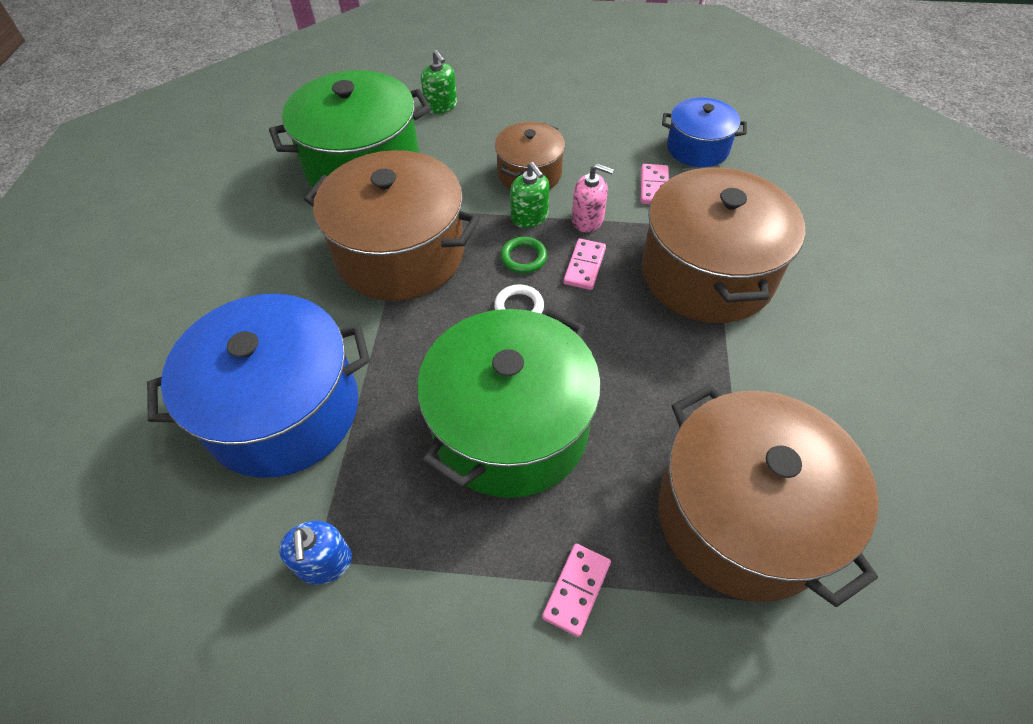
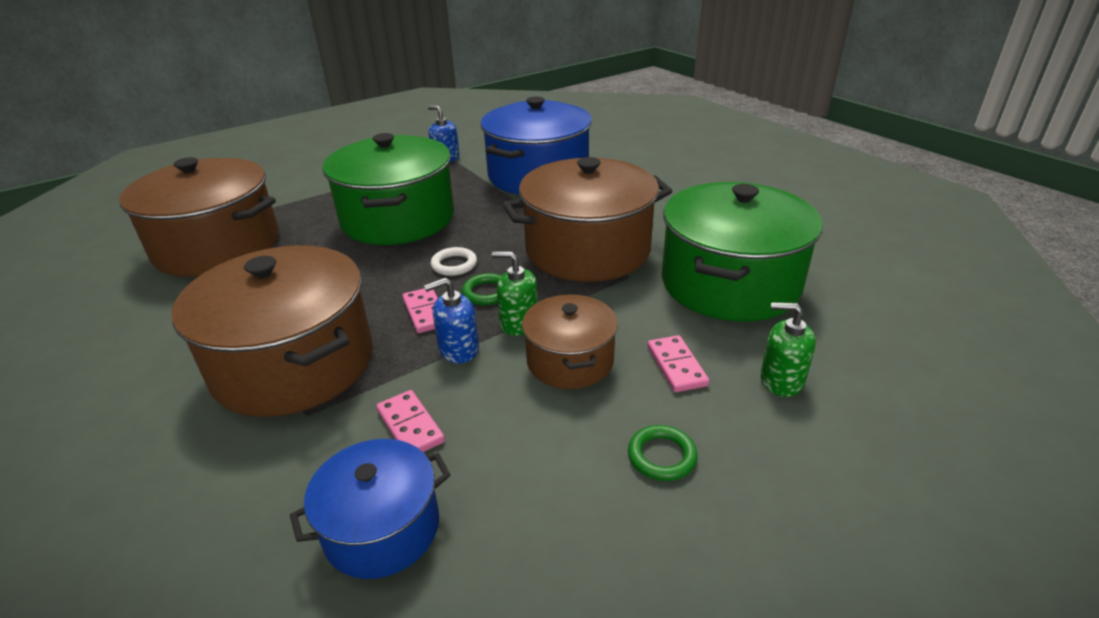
camera: 140 degrees right, 20 degrees down
pink domino [542,544,611,637] -> pink domino moved to [647,335,709,392]
pink soap dispenser [572,163,614,232] -> blue soap dispenser [424,278,479,364]
none -> green ring [628,425,698,481]

